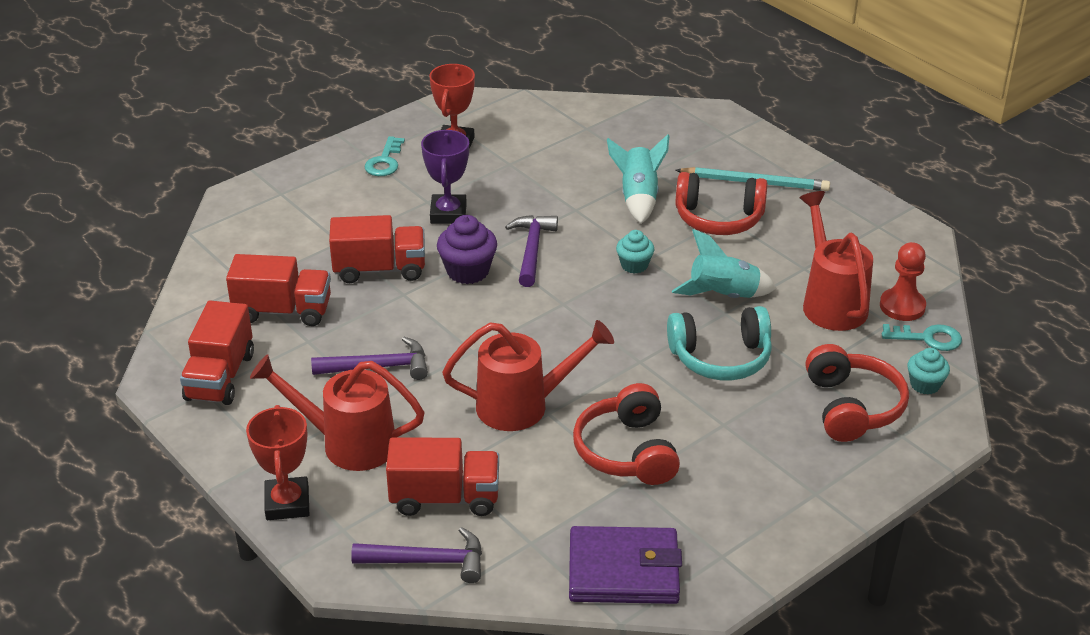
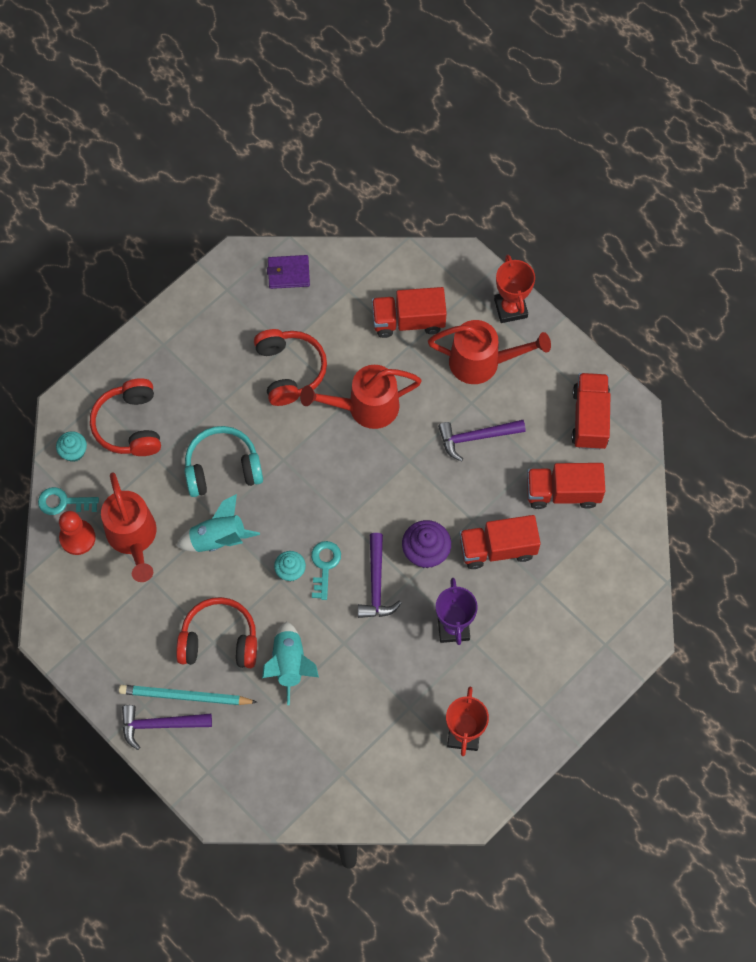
camera: 175 degrees right, 30 degrees up
purple hammer [351,527,482,583] -> purple hammer moved to [122,705,212,750]
turquoise key [364,136,405,176] -> turquoise key moved to [311,541,341,600]
purple wallet [569,526,682,604] -> purple wallet [267,255,310,289], size x0.60

